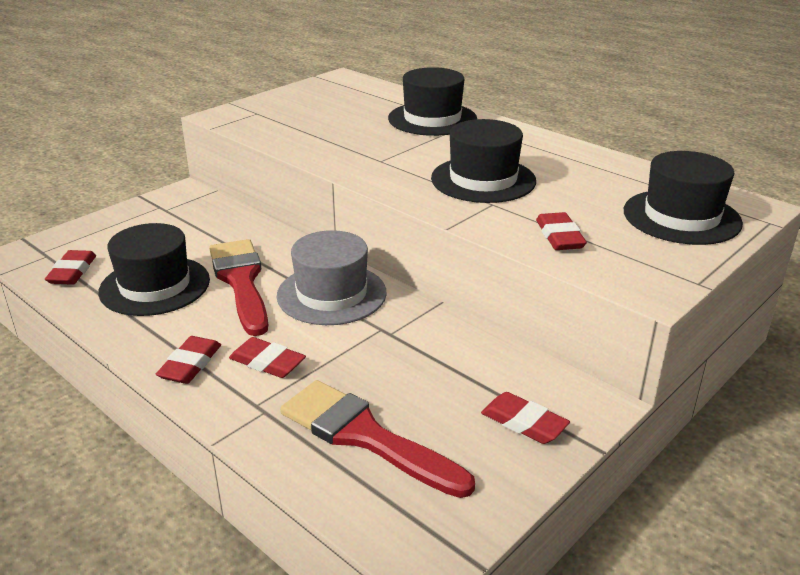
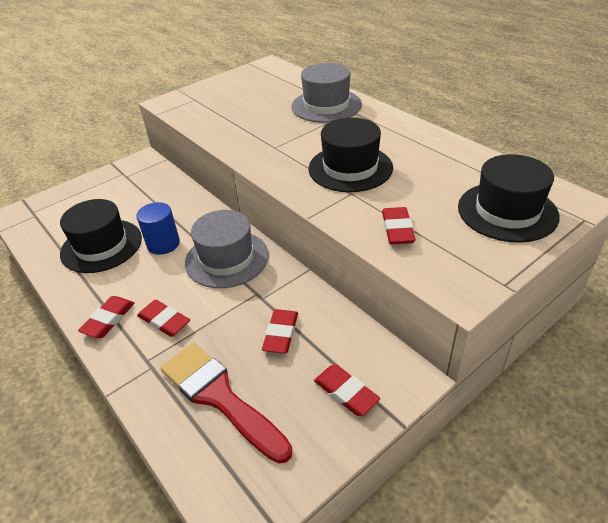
camera: 10 degrees right, 10 degrees up
red eraser [45,250,96,285] -> red eraser moved to [262,309,298,353]
red brush [209,239,268,336] -> blue cylinder [137,202,180,255]
black hat [388,67,477,136] -> grey hat [291,63,362,123]

